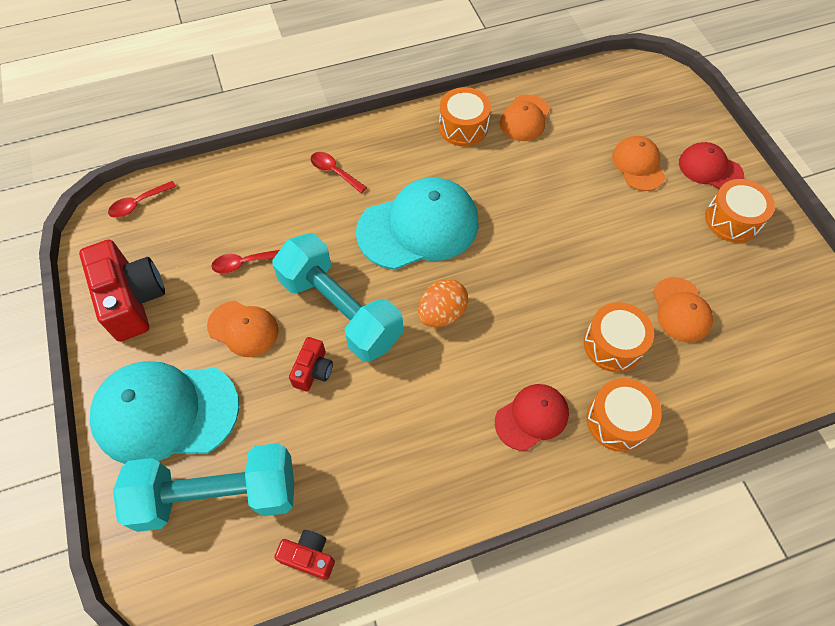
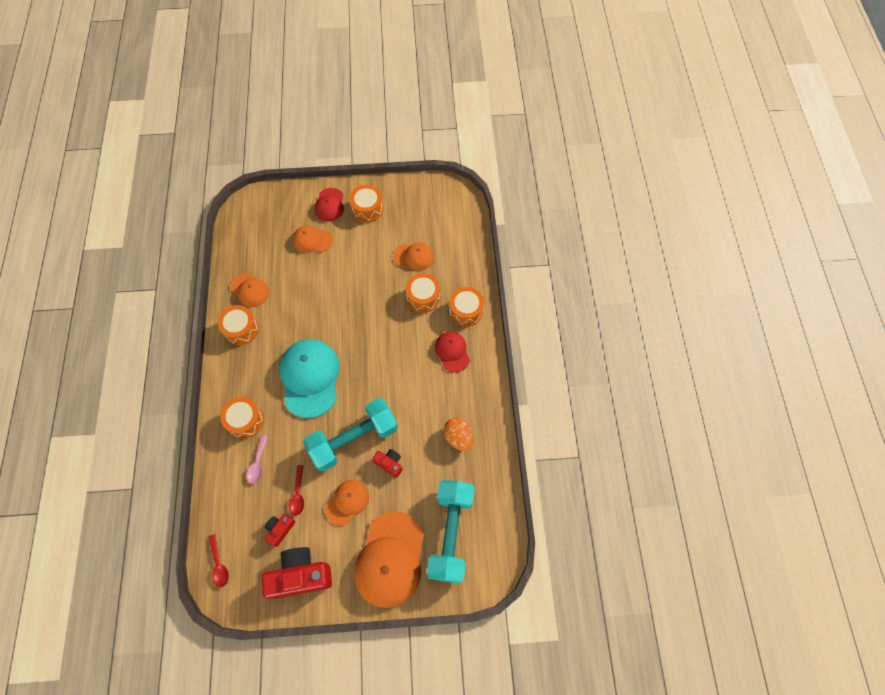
camera: 75 degrees left, 5 degrees up
turquoise cap [90,361,239,464] -> orange cap [354,512,425,608]
red camera [274,530,335,580] -> red camera moved to [265,514,295,547]
red spoon [311,152,367,193] -> orange drum [220,397,264,439]
orange egg [418,279,468,327] -> orange egg moved to [444,418,474,451]
red cap [679,142,744,189] -> red cap turned 45 degrees counterclockwise [315,188,344,222]
none -> pink spoon [246,435,268,484]

